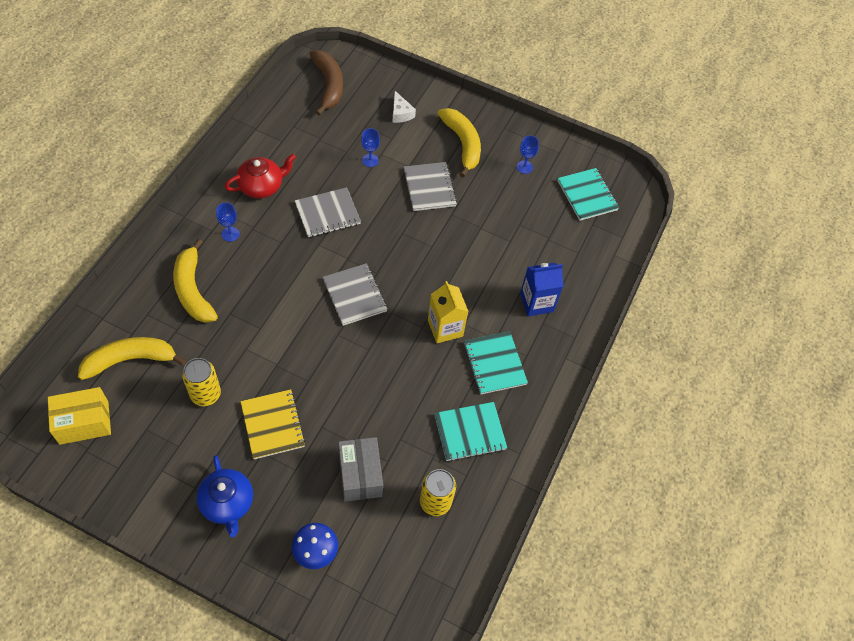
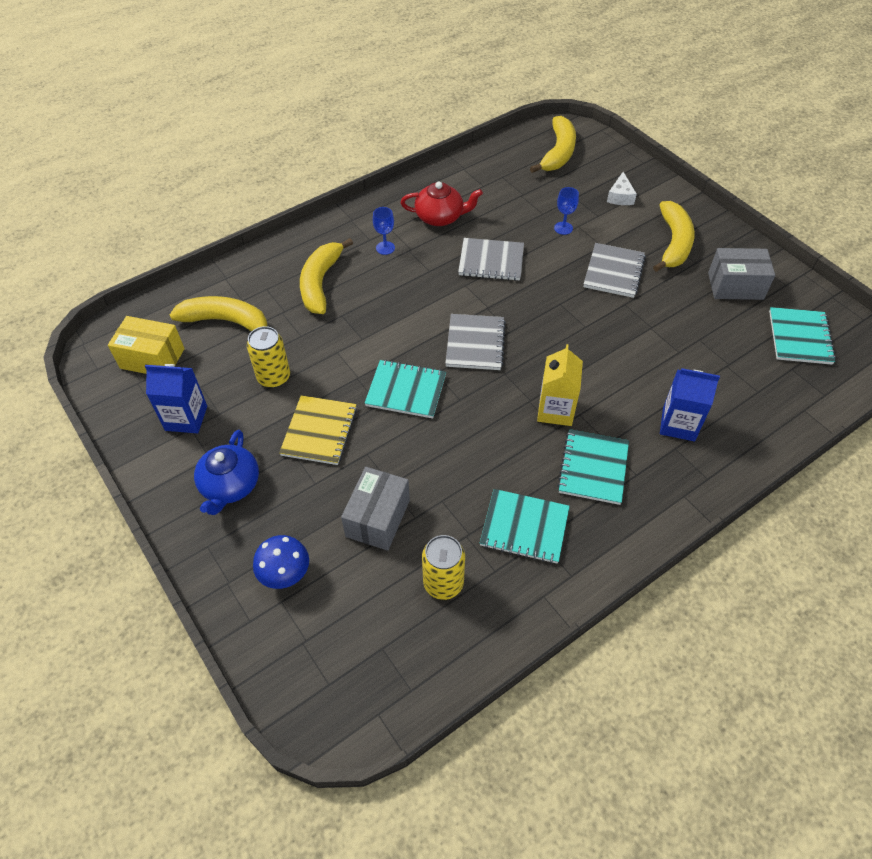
camera: 35 degrees right, 5 degrees down
brown banana [309,50,343,115] -> yellow banana [530,116,576,173]
blue goblet [516,136,539,174] -> grey box [708,248,775,300]
none -> blue carton [145,364,207,433]
none -> turquoise notebook [365,360,446,418]

